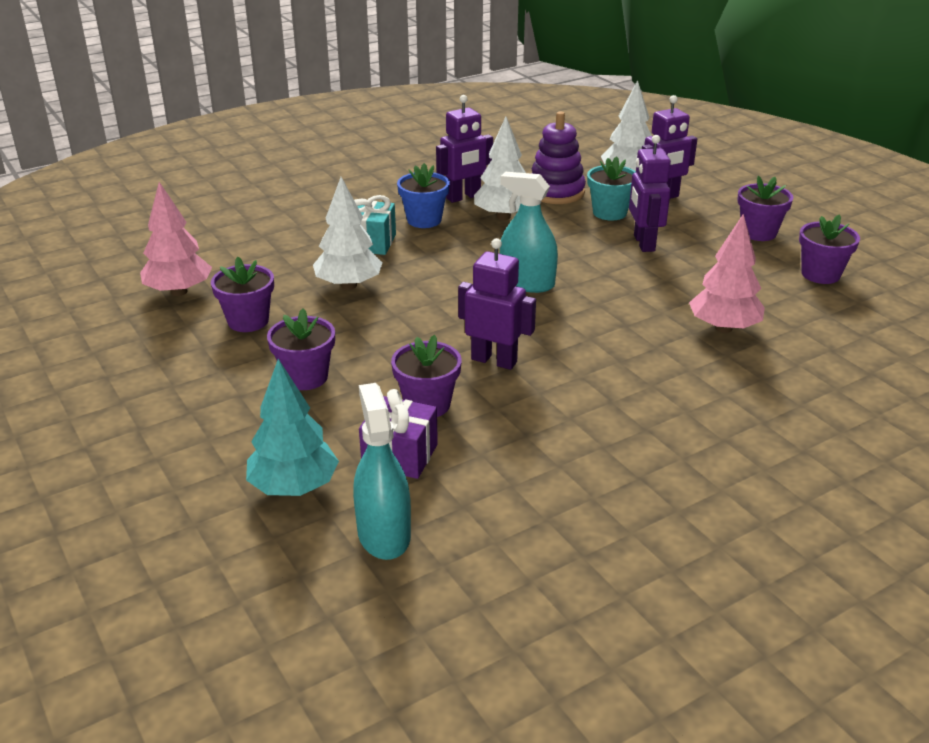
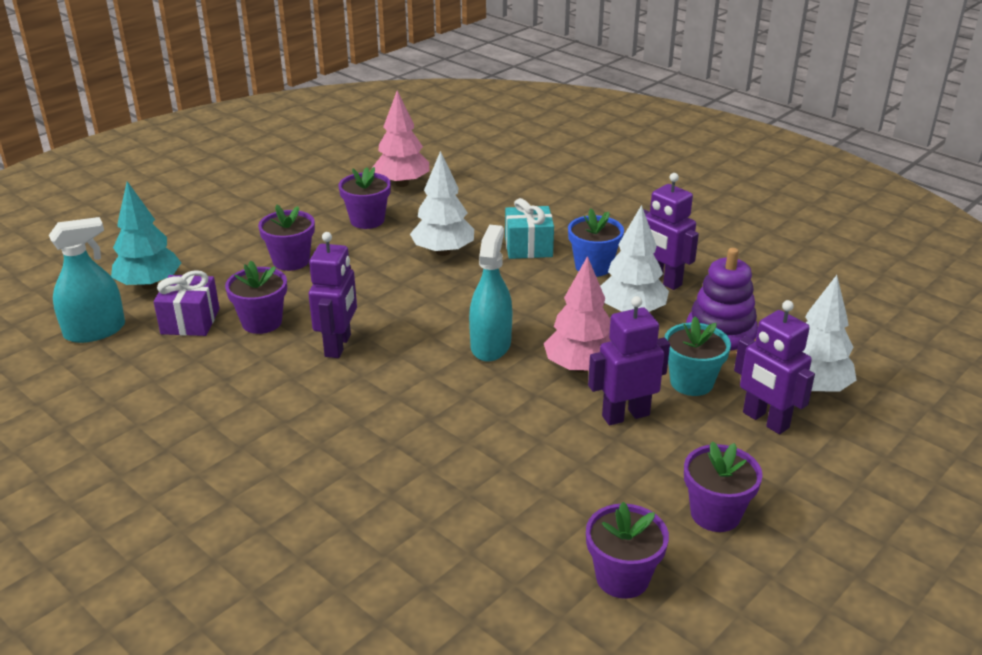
camera: 75 degrees right, 0 degrees up
pink tree [689,214,765,333] -> pink tree moved to [544,256,611,373]

